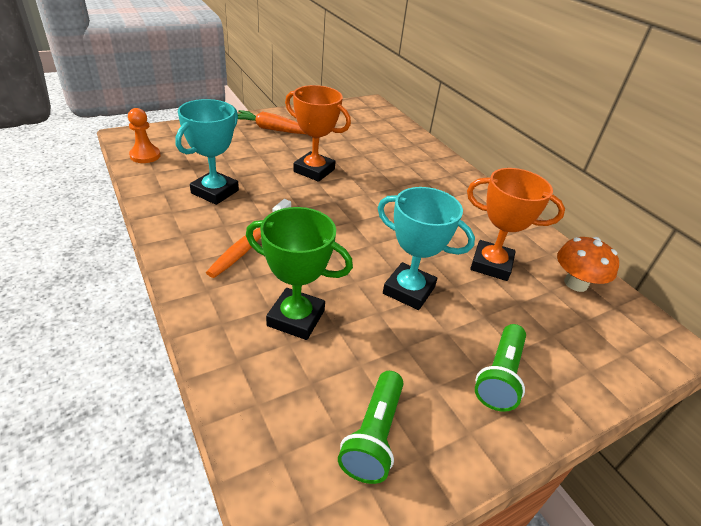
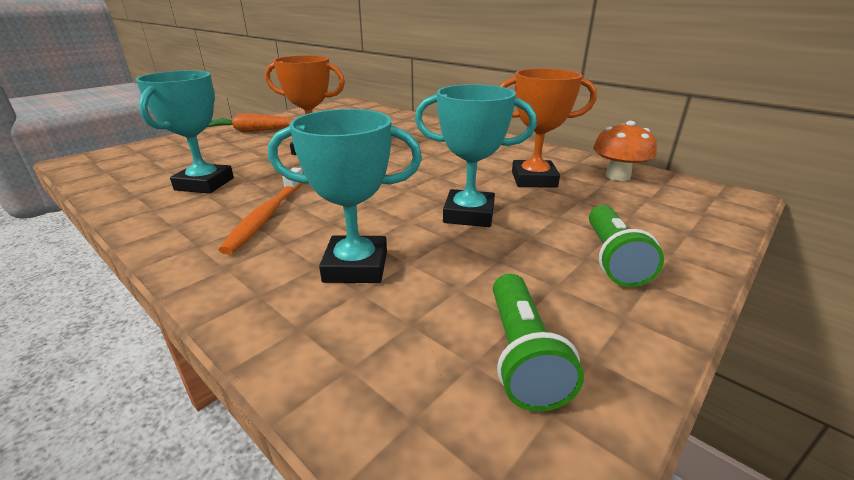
camera: 15 degrees left, 10 degrees down
orange pawn [128,108,161,163] -> none
green trophy [246,207,353,340] -> turquoise trophy [268,109,422,283]

